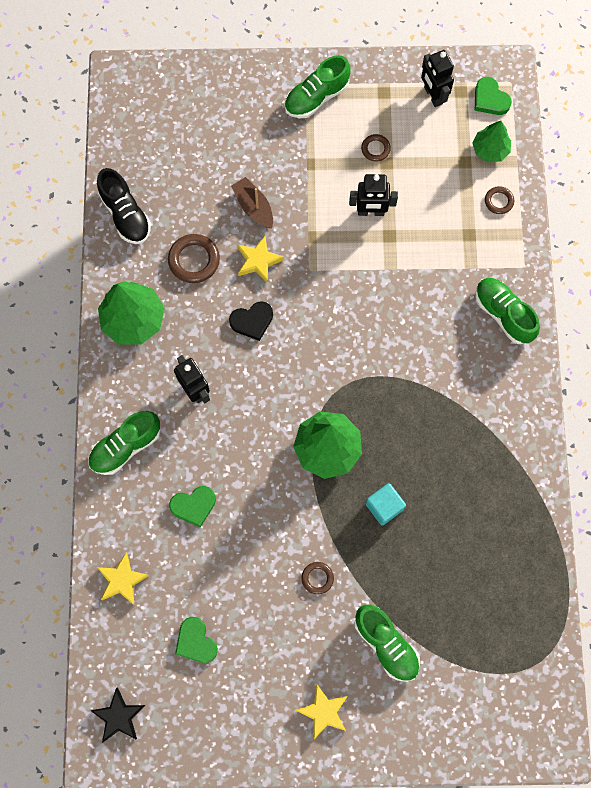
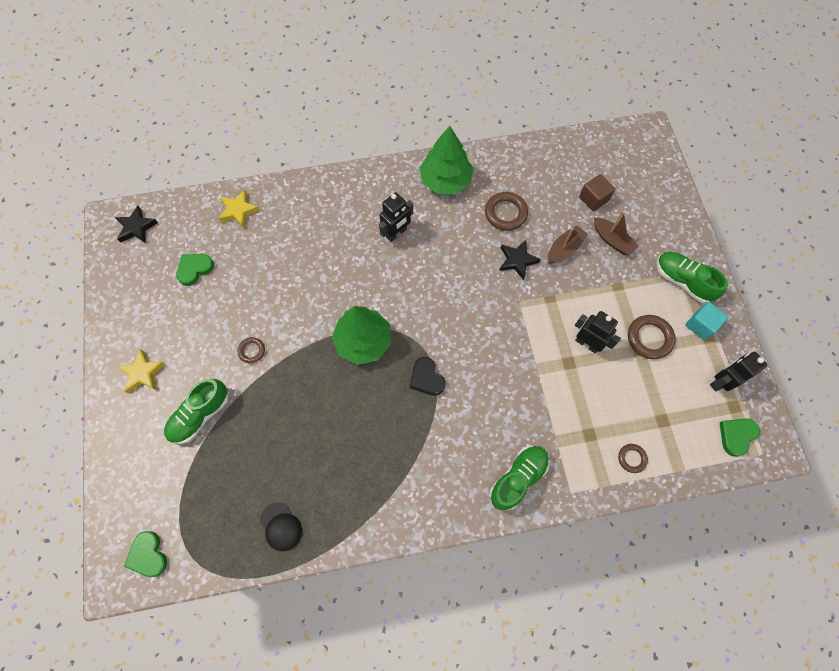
camera: 80 degrees right, 5 degrees down
green shoe [88,411,160,475] -> none
black shoe [97,168,151,244] -> none
green heart [169,486,216,527] -> green heart moved to [124,531,167,577]
black heart [229,301,273,341] -> black heart moved to [410,357,445,396]
yellow star [237,236,284,283] -> black star [499,240,541,280]
black robot [349,174,398,216] -> black robot turned 135 degrees clockwise [575,311,621,354]
brown ring [361,134,391,162] -> brown ring [628,315,676,359], size x1.72
turquoise cube [365,483,406,526] -> turquoise cube moved to [685,302,728,340]
green tree [472,121,511,162] -> none
none -> black cap [260,502,302,551]
none -> brown cube [579,174,615,211]
none -> brown boat [594,211,639,255]

